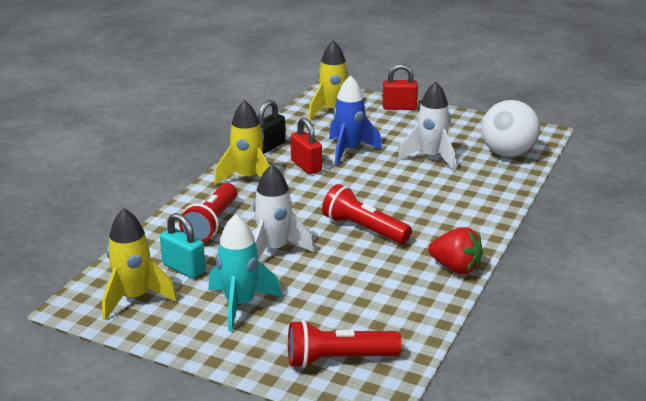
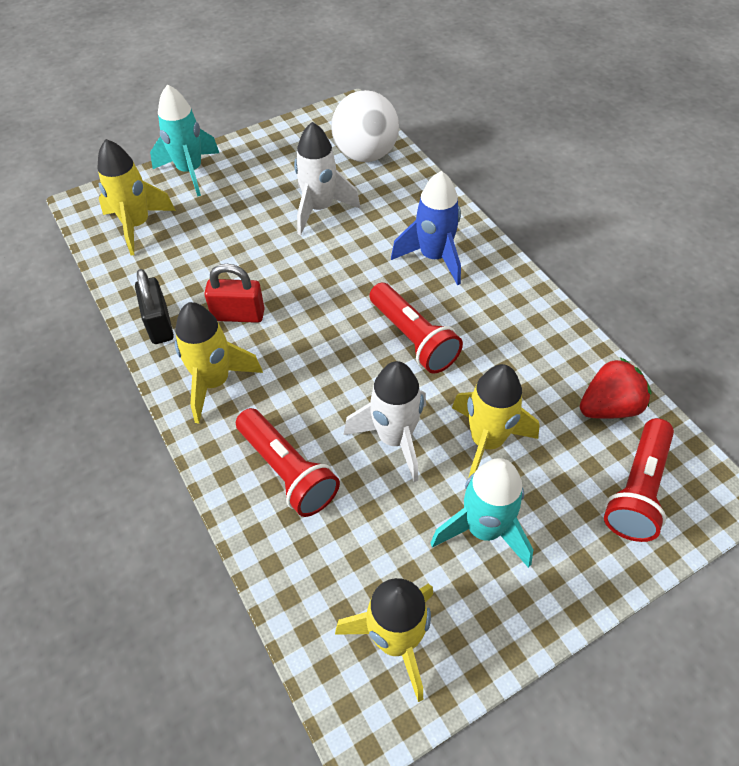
camera: 55 degrees left, 25 degrees up
turquoise padlock [160,213,205,278] -> none
red flashlight [322,184,412,244] -> red flashlight turned 105 degrees counterclockwise [370,283,463,373]
blue rocket [329,75,382,165] -> blue rocket moved to [391,171,461,285]
red padlock [382,64,418,110] -> turquoise rocket [150,84,219,197]
red strawberry [428,227,483,274] -> red strawberry moved to [580,357,652,419]
none -> yellow rocket [452,364,540,477]

